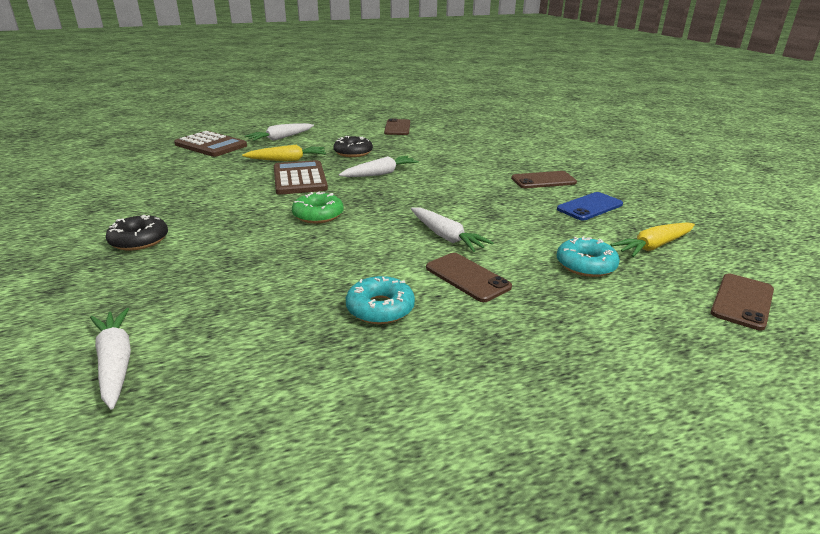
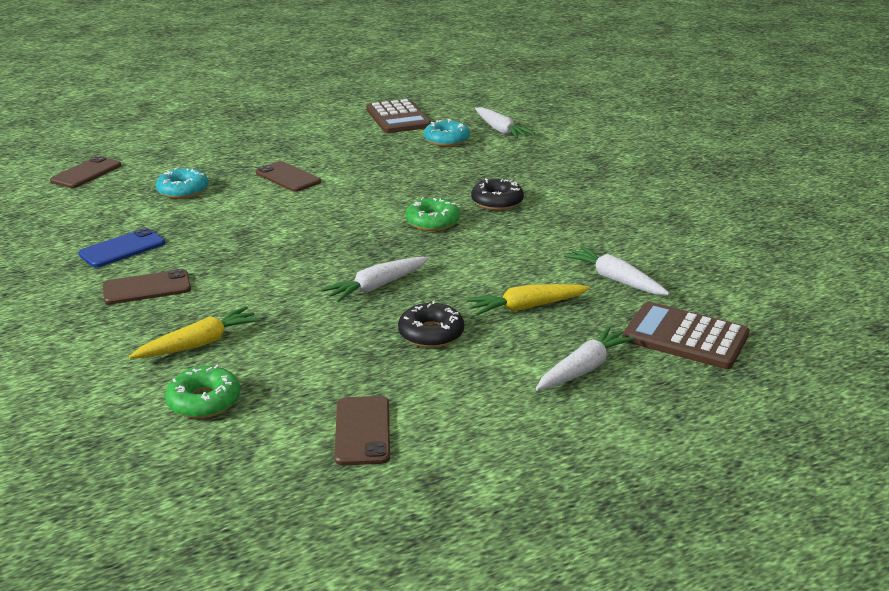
camera: 175 degrees right, 0 degrees up
black donut [106,215,168,251] -> black donut moved to [471,178,524,210]
brown calculator [274,160,328,195] -> brown calculator moved to [366,99,431,133]
turquoise donut [346,276,415,324] -> turquoise donut moved to [424,119,470,146]
white carrot [411,207,493,252] -> white carrot moved to [564,246,670,295]
yellow carrot [611,222,695,257] -> yellow carrot moved to [129,306,261,359]
none -> green donut [165,365,240,418]

